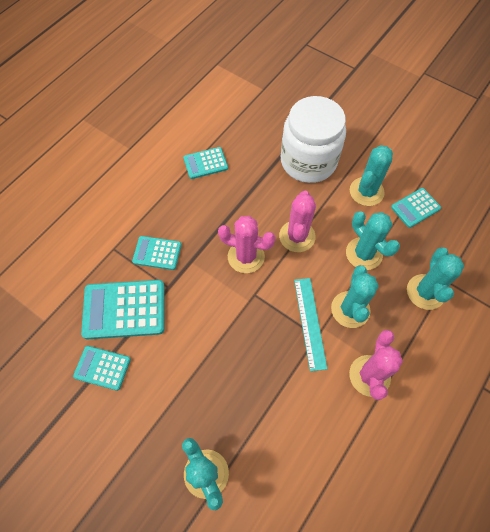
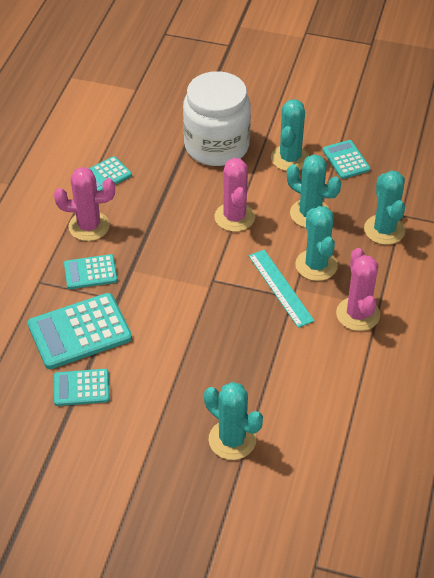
camera: 20 degrees left, 15 degrees down
pink cactus [218,216,276,273] -> pink cactus moved to [54,167,115,241]
turquoise calculator [391,188,441,228] -> turquoise calculator turned 120 degrees clockwise [323,140,370,179]

